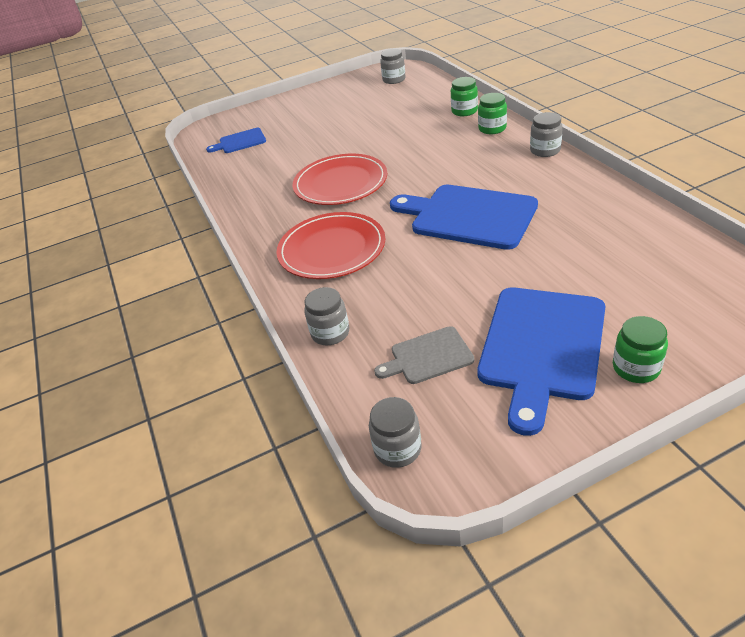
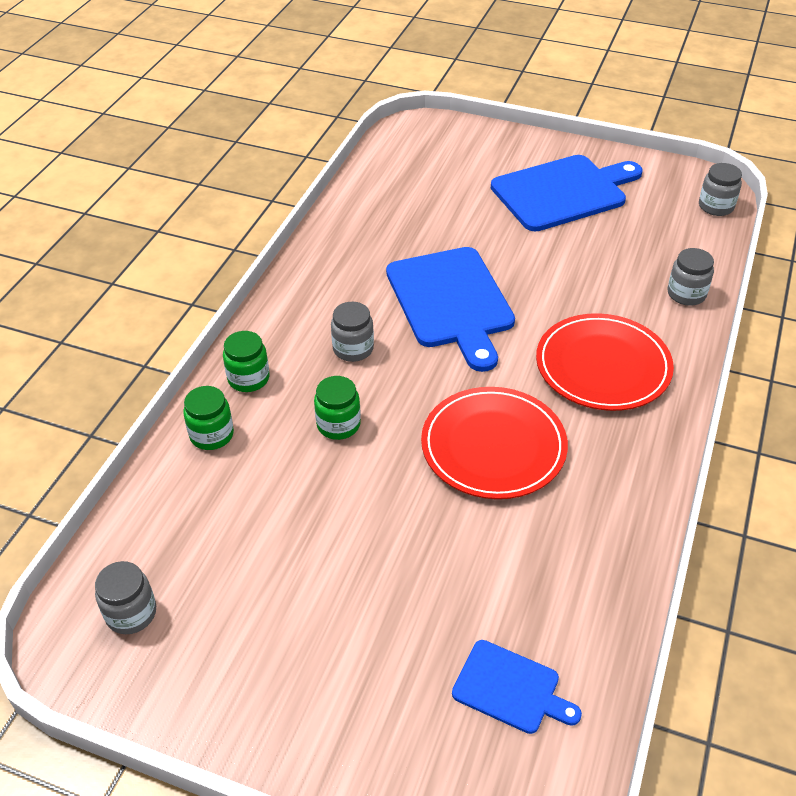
camera: 140 degrees left, 5 degrees up
grey cutting board [374,326,474,384] -> none
grey jar [530,112,563,157] -> grey jar moved to [331,302,374,362]
green jar [613,316,668,383] -> green jar moved to [314,376,361,440]

